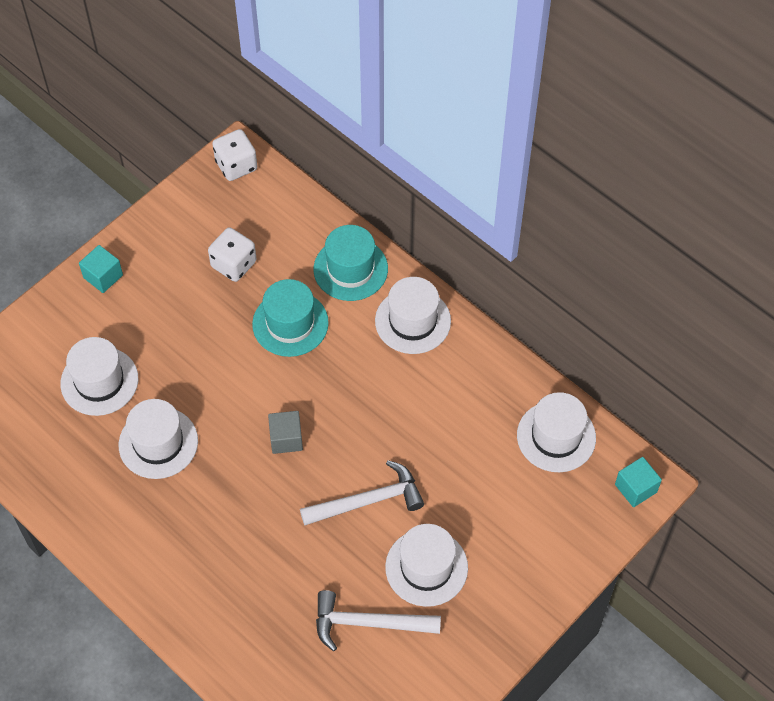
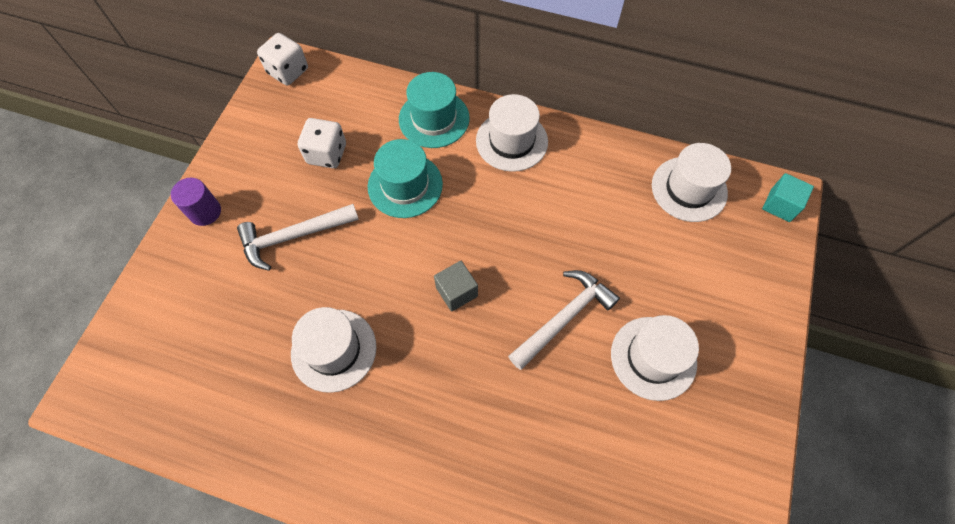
camera: 25 degrees left, 5 degrees up
white hat [60,337,138,416] -> none
turquoise cube [79,245,123,293] -> purple cylinder [171,178,221,226]
white hammer [316,590,441,651] -> white hammer moved to [237,204,359,271]

